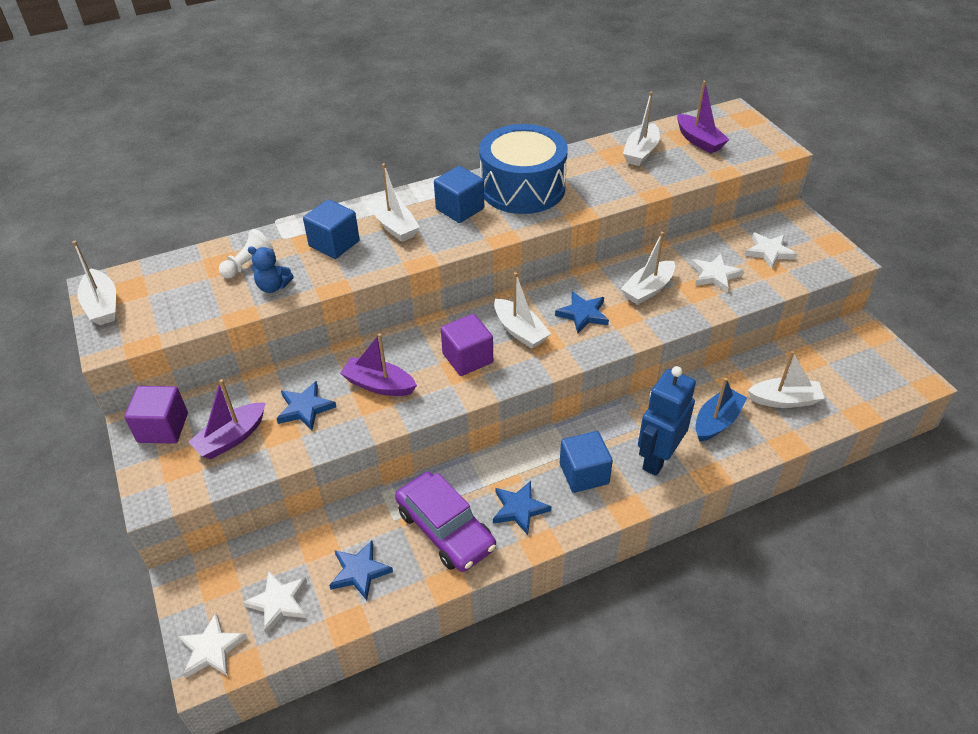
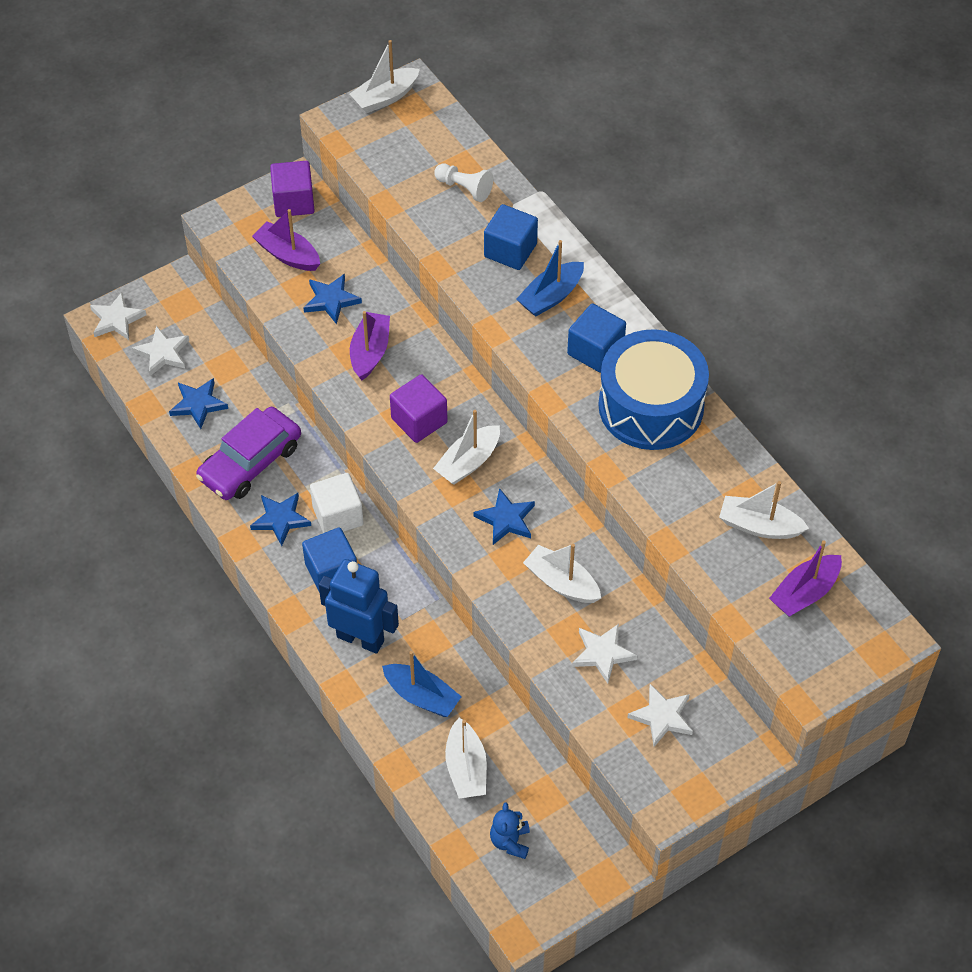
camera: 80 degrees right, 10 degrees up
blue teddy bear [248,247,294,293] -> blue teddy bear moved to [490,802,530,859]
white boat [371,163,420,242] -> blue boat [516,240,584,317]
none -> white cube [310,473,364,533]

